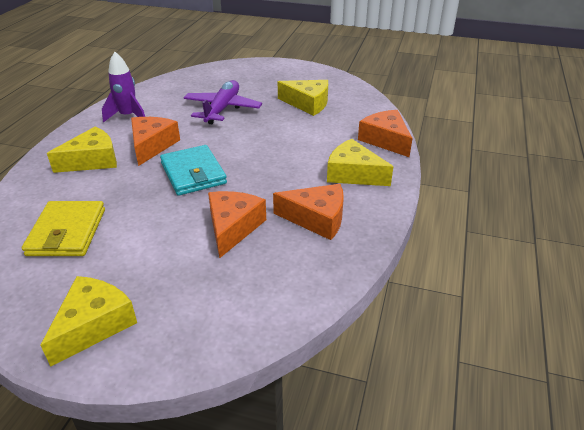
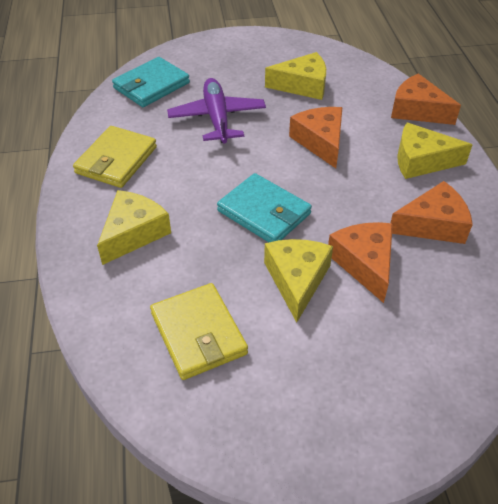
camera: 25 degrees left, 10 degrees up
yellow cheese [41,276,137,367] -> yellow cheese moved to [264,239,333,323]
purple rocket [102,52,145,123] -> yellow wallet [73,126,157,188]
orange cheese [131,117,180,166] -> orange cheese moved to [289,107,343,168]
none -> turquoise wallet [112,57,190,107]

